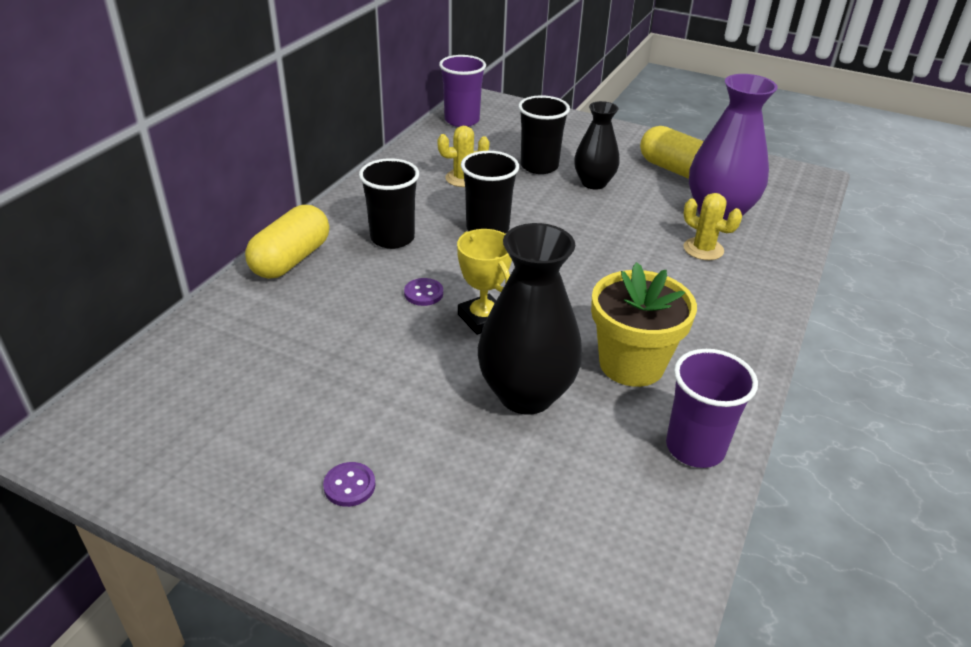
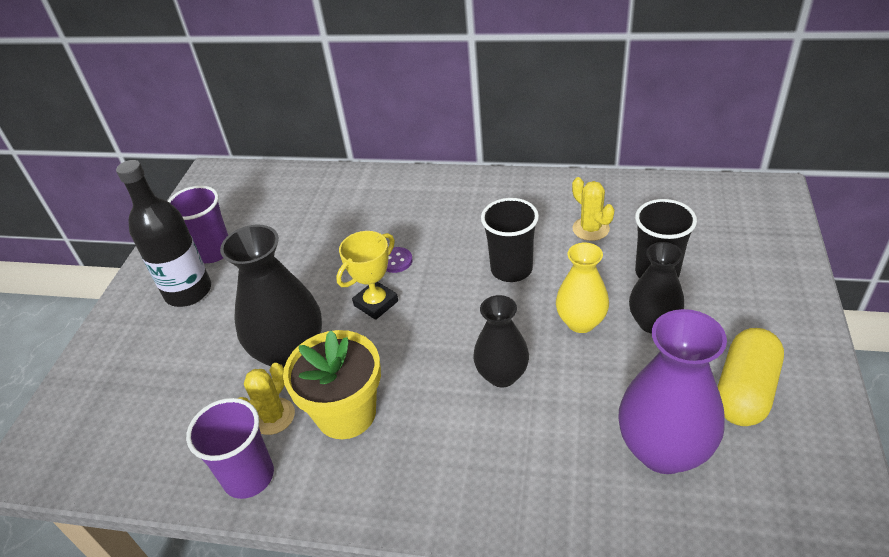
camera: 80 degrees right, 5 degrees up
yellow capsule [245,205,329,279] -> none
purple button [323,462,375,507] -> black bottle [116,160,211,307]
black cup [359,158,419,249] -> none
purple cup [439,55,486,127] -> purple cup moved to [168,185,228,263]
yellow cactus [684,193,742,260] -> yellow cactus moved to [238,363,295,435]
none -> black vase [473,295,529,387]
none -> yellow vase [556,243,609,333]

